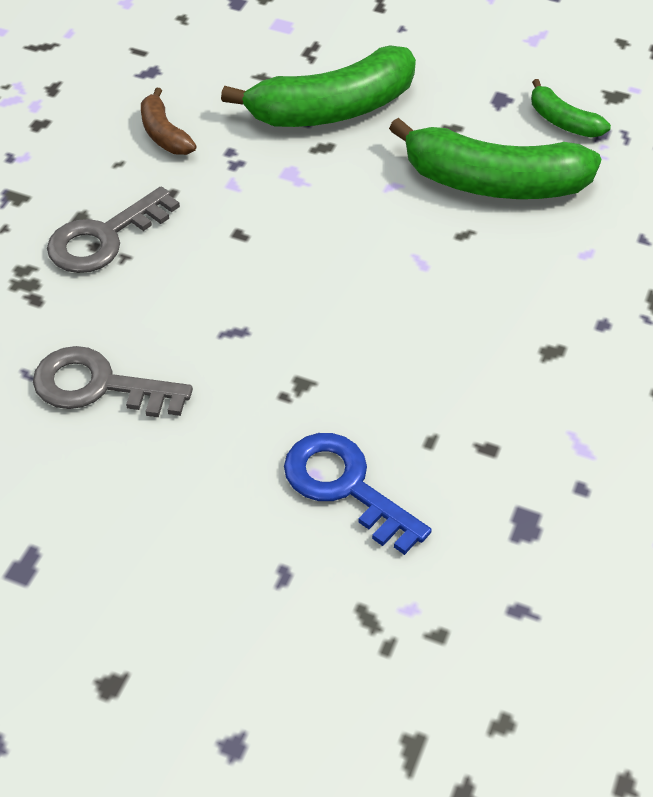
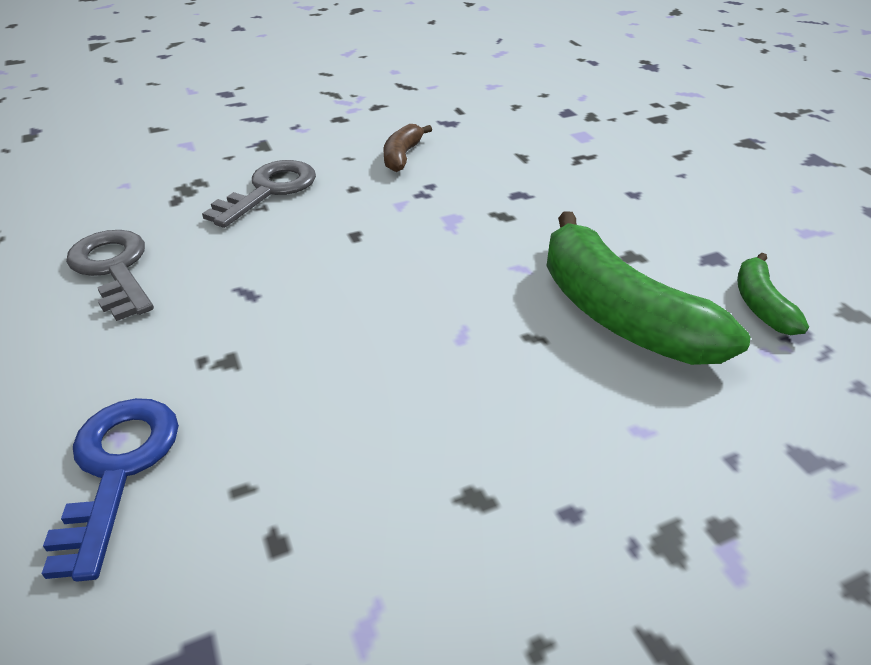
camera: 45 degrees right, 10 degrees down
grey key [47,186,180,273] -> grey key turned 120 degrees clockwise [202,160,316,228]
green banana [221,45,416,127] -> none

